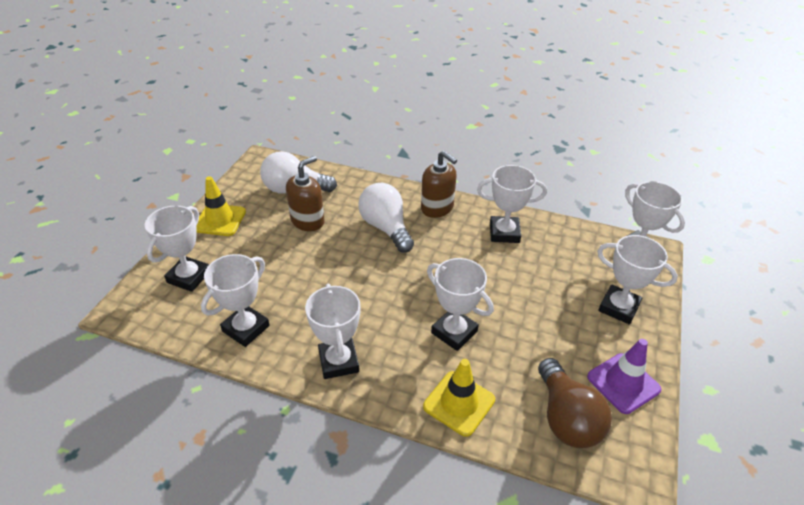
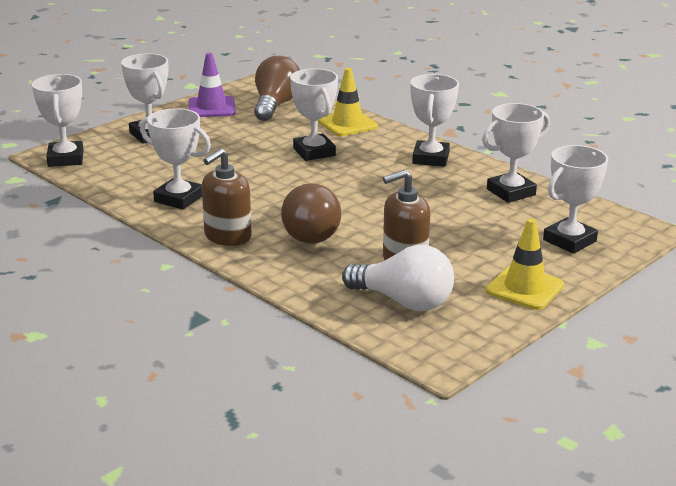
camera: 155 degrees left, 15 degrees down
white light bulb [358,183,414,253] -> brown light bulb [281,183,341,244]
brown soap dispenser [421,151,457,218] -> brown soap dispenser turned 120 degrees counterclockwise [202,148,252,246]

